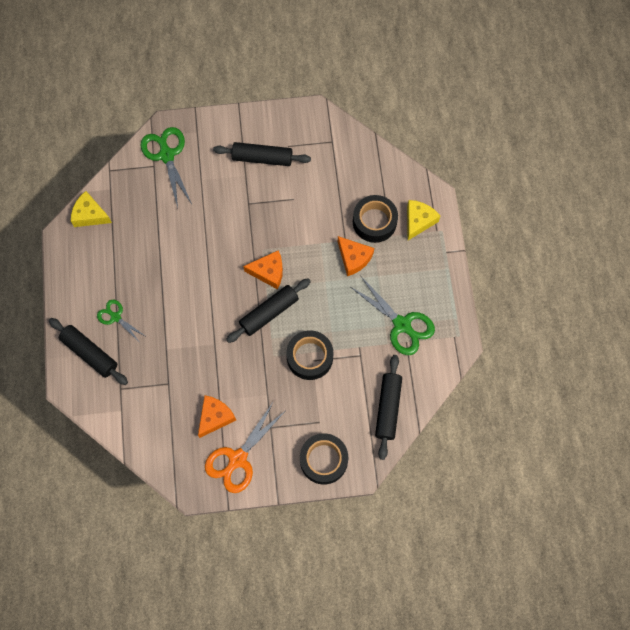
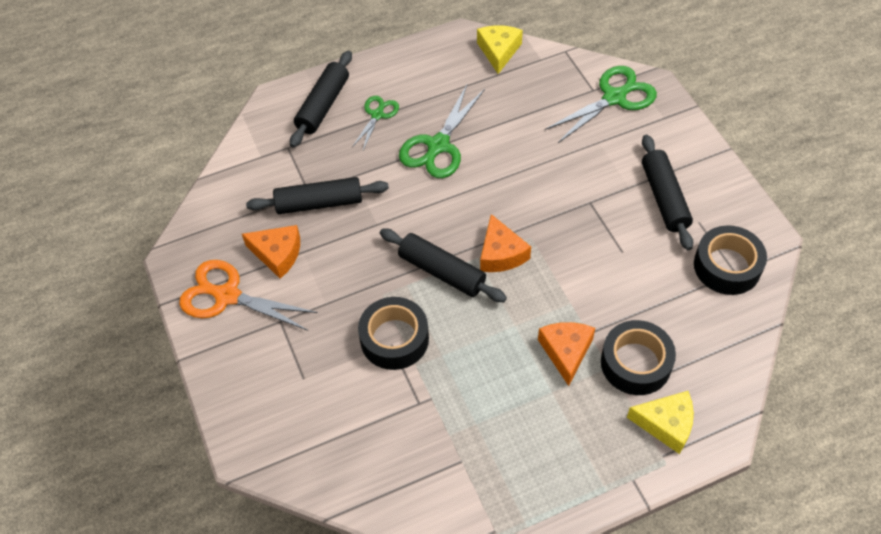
camera: 75 degrees right, 15 degrees down
black tape [300,433,348,485] -> black tape moved to [694,225,767,295]
orange cheese [338,236,374,276] -> orange cheese turned 150 degrees clockwise [538,322,595,386]
green scissors [351,277,435,355] -> green scissors moved to [399,85,485,178]
black rolling pin [375,355,402,460] -> black rolling pin moved to [246,177,389,214]

